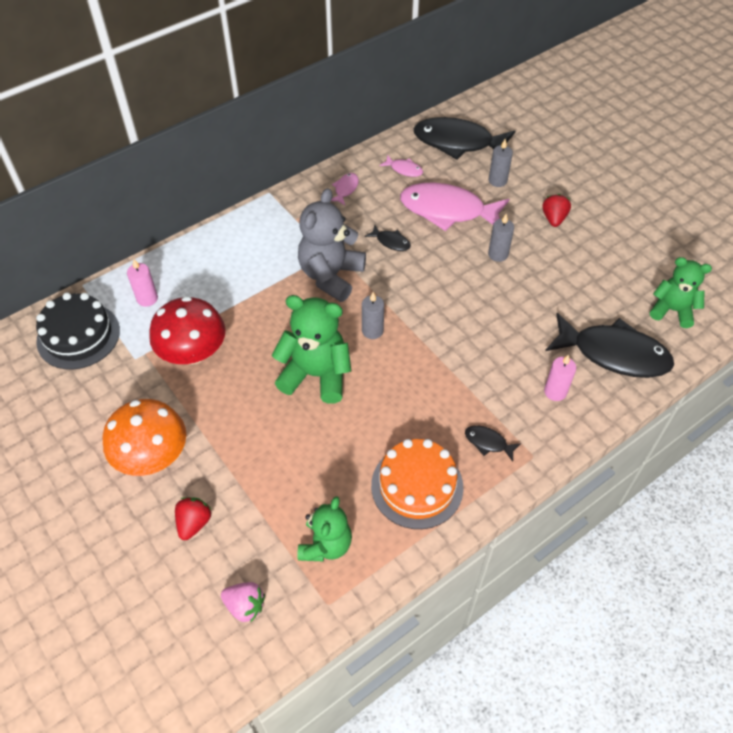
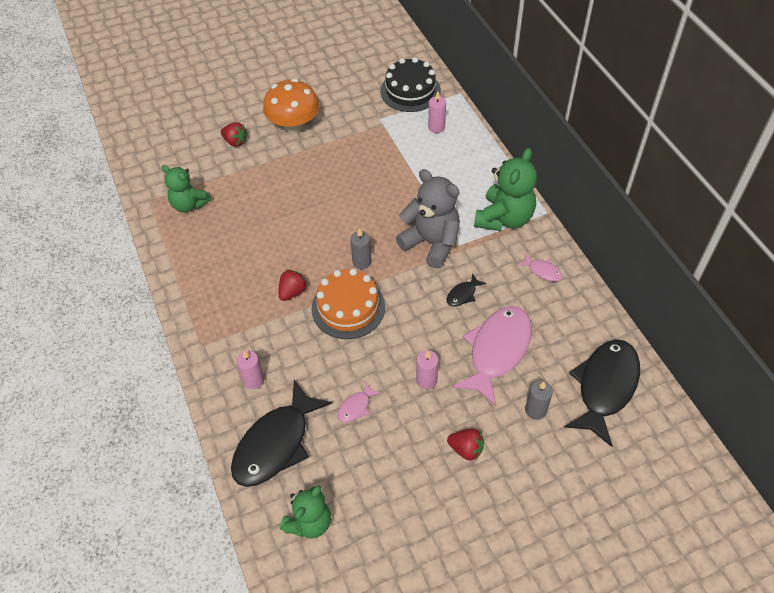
camera: 105 degrees right, 0 degrees up
red mushroom [149,296,226,364] -> none
pink strawberry [221,582,265,623] -> none
green teddy bear [272,295,351,404] -> green teddy bear moved to [474,148,537,231]
orange cake [371,439,464,529] -> orange cake moved to [312,268,385,339]
pink fish [379,155,423,177] -> pink fish moved to [337,382,381,422]
black fish [465,425,521,462] -> none
grey candle [488,214,514,262] -> pink candle [416,350,438,389]
none -> red strawberry [279,269,307,301]

